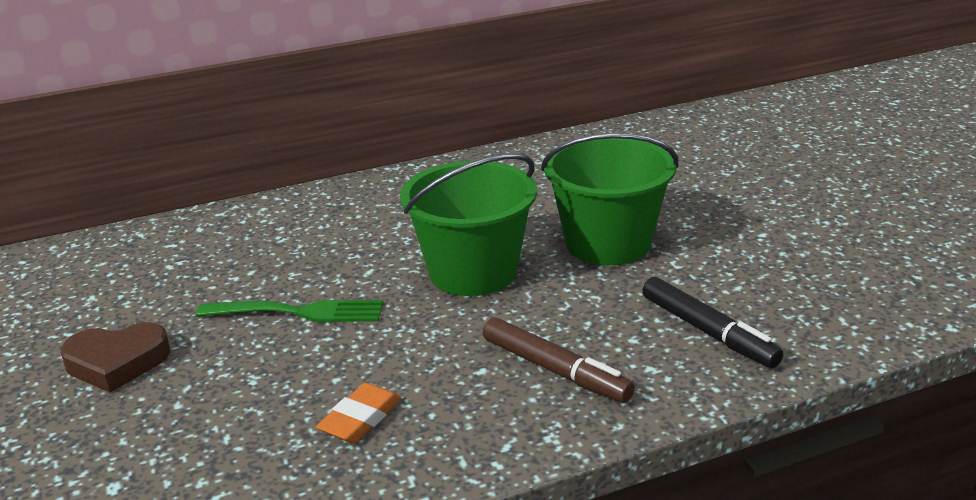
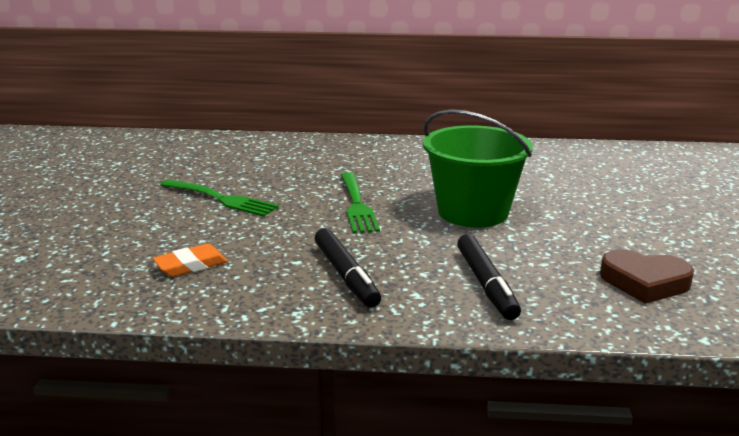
camera: 25 degrees right, 5 degrees down
brown heart [61,322,171,393] -> brown heart moved to [600,249,694,304]
green bucket [400,154,537,296] -> green fork [341,172,380,233]
brown marker [483,318,635,403] -> black marker [315,228,381,308]

